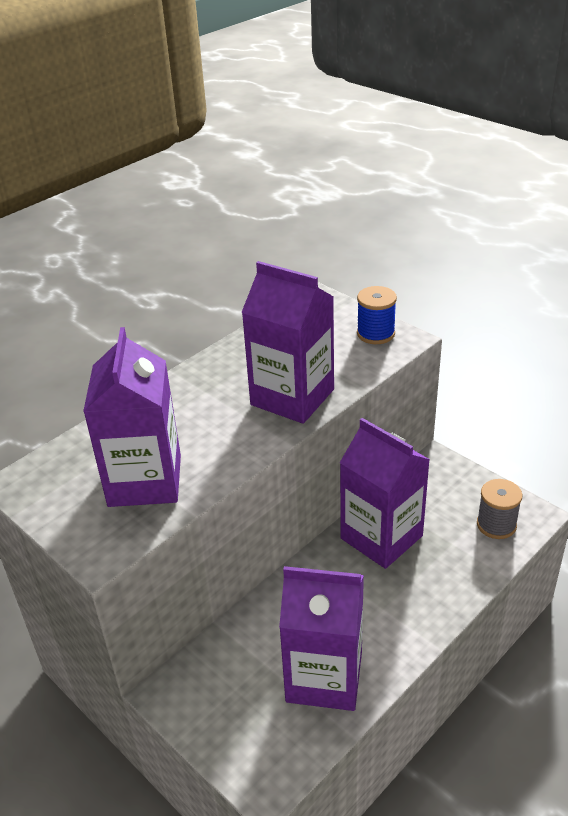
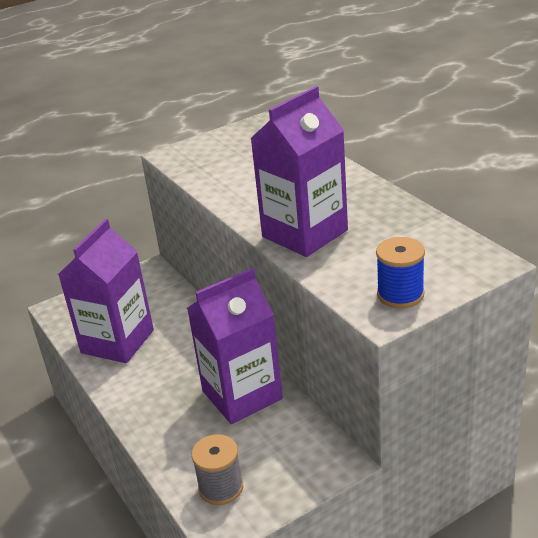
camera: 105 degrees right, 5 degrees down
purple carton [83,327,181,507] -> none

